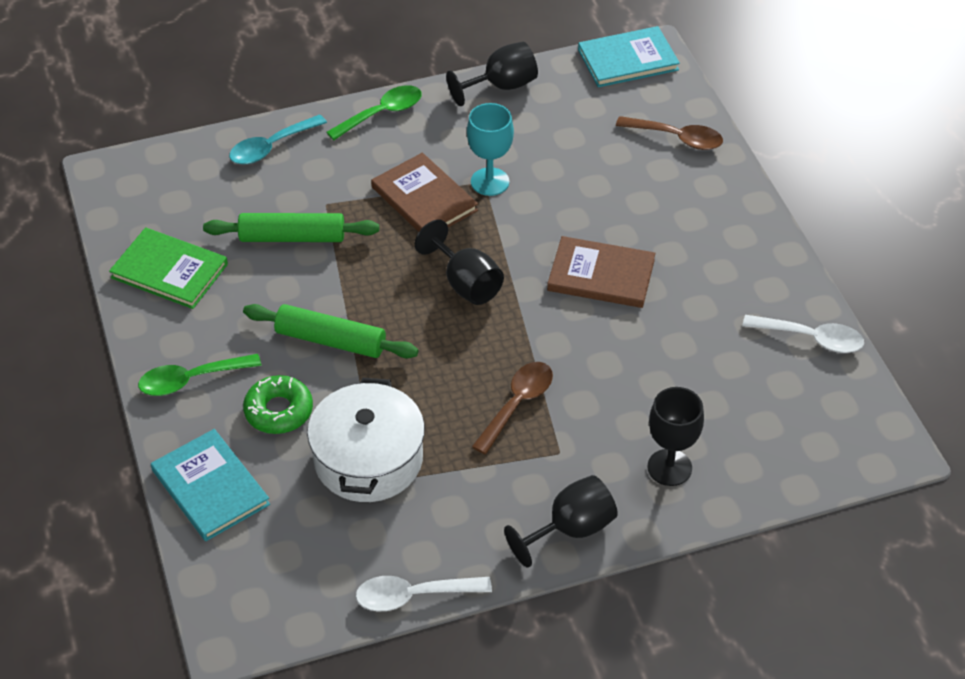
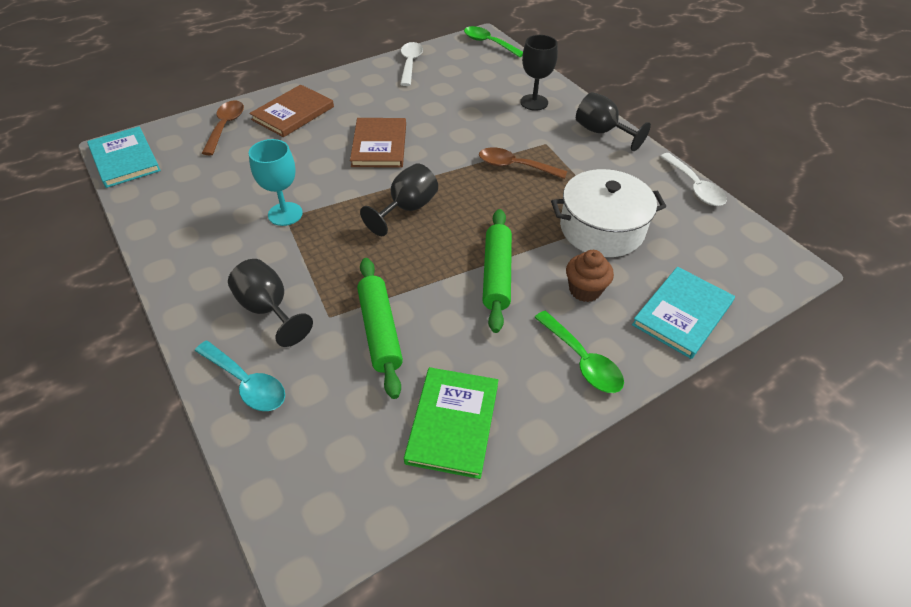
camera: 105 degrees left, 0 degrees up
green donut [243,375,313,434] -> brown cupcake [566,250,614,302]
green spoon [326,85,422,140] -> green spoon moved to [464,26,523,57]
brown book [371,153,478,232] -> brown book moved to [249,85,334,137]
black goblet [446,42,538,106] -> black goblet moved to [228,259,313,347]

